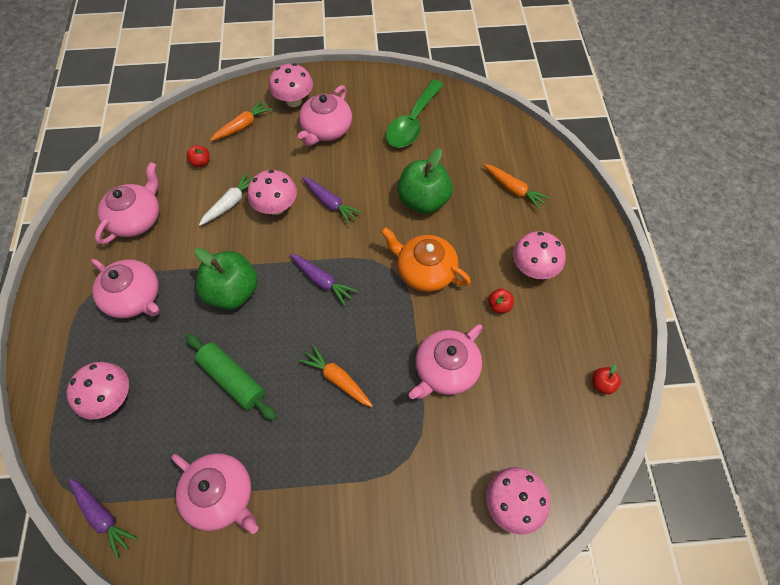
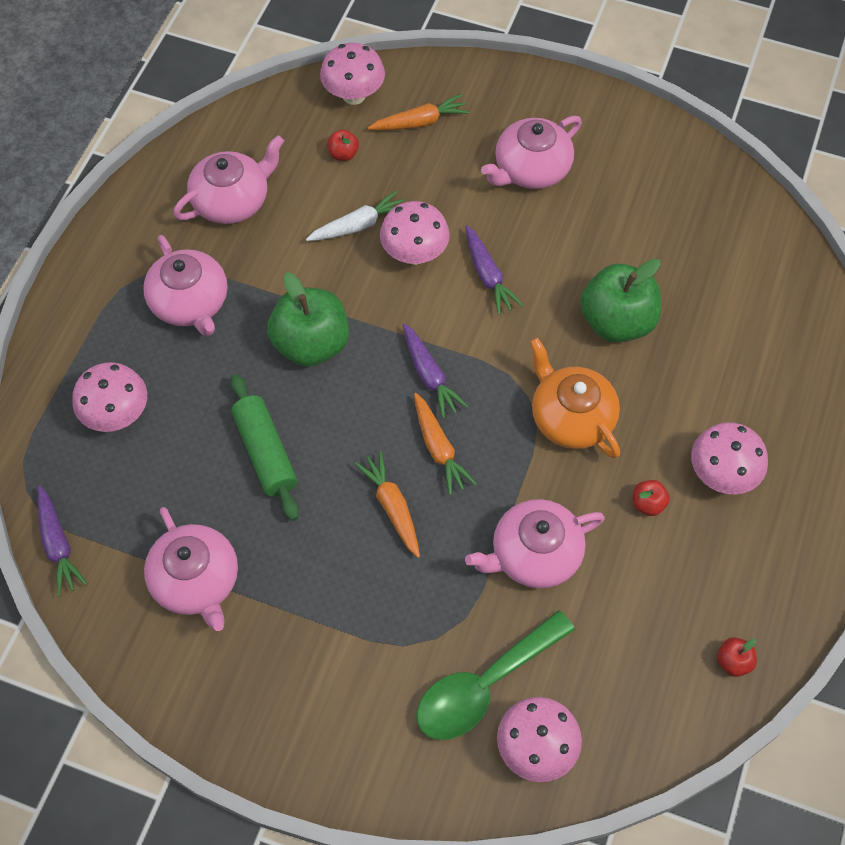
camera: 25 degrees right, 0 degrees up
pink mushroom [269,63,313,107] -> pink mushroom moved to [320,43,385,105]
green spoon [386,79,444,148] -> green spoon moved to [417,610,575,740]
orange carrot [484,164,550,210] -> orange carrot moved to [414,393,477,495]

